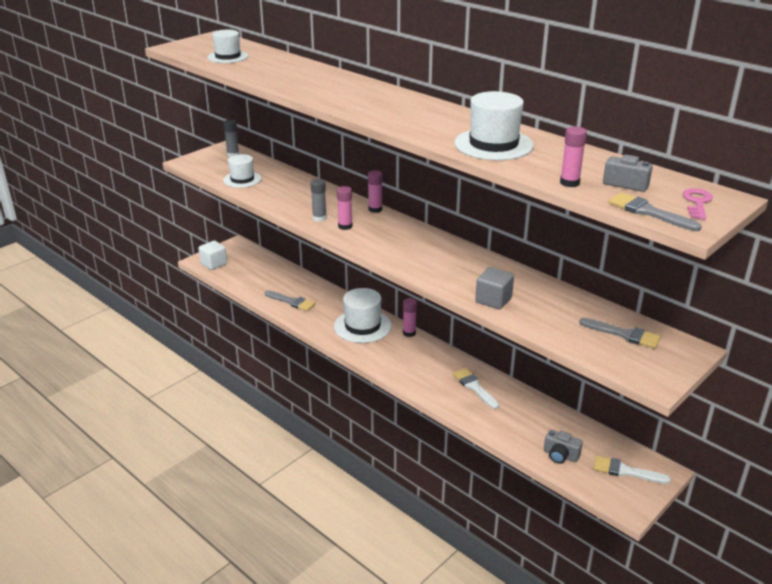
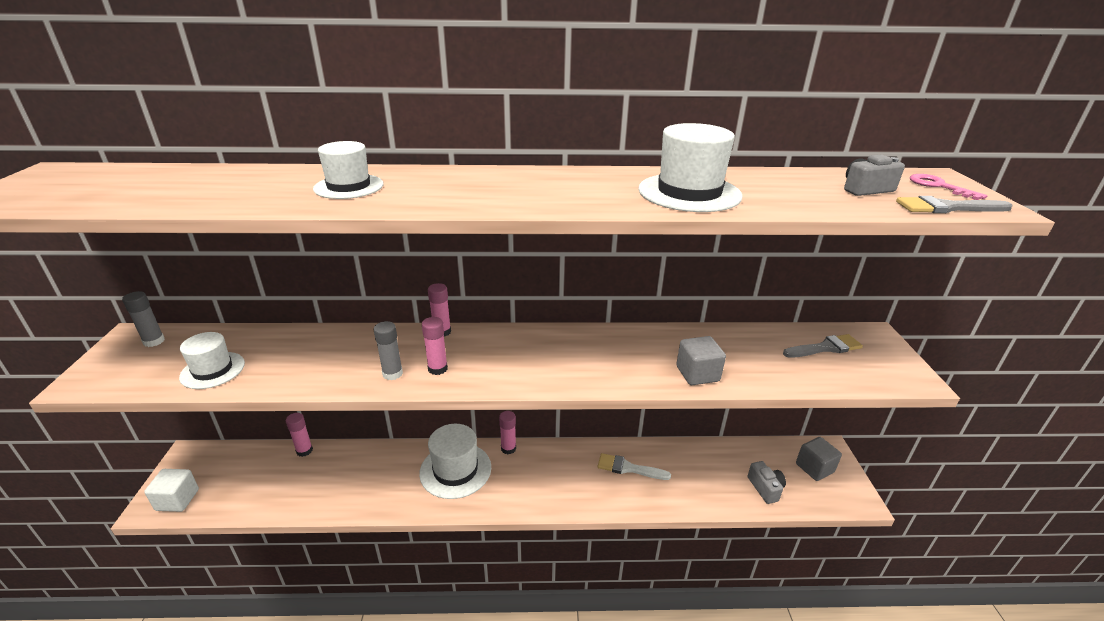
camera: 45 degrees left, 0 degrees up
white hat [207,30,248,63] -> white hat moved to [313,141,384,199]
grey brush [264,290,315,311] -> none
grey camera [544,430,583,464] -> grey camera turned 90 degrees counterclockwise [748,461,786,504]
pink glue stick [560,126,587,187] -> pink glue stick moved to [286,413,313,457]
white brush [593,456,671,484] -> grey cube [796,437,842,481]

